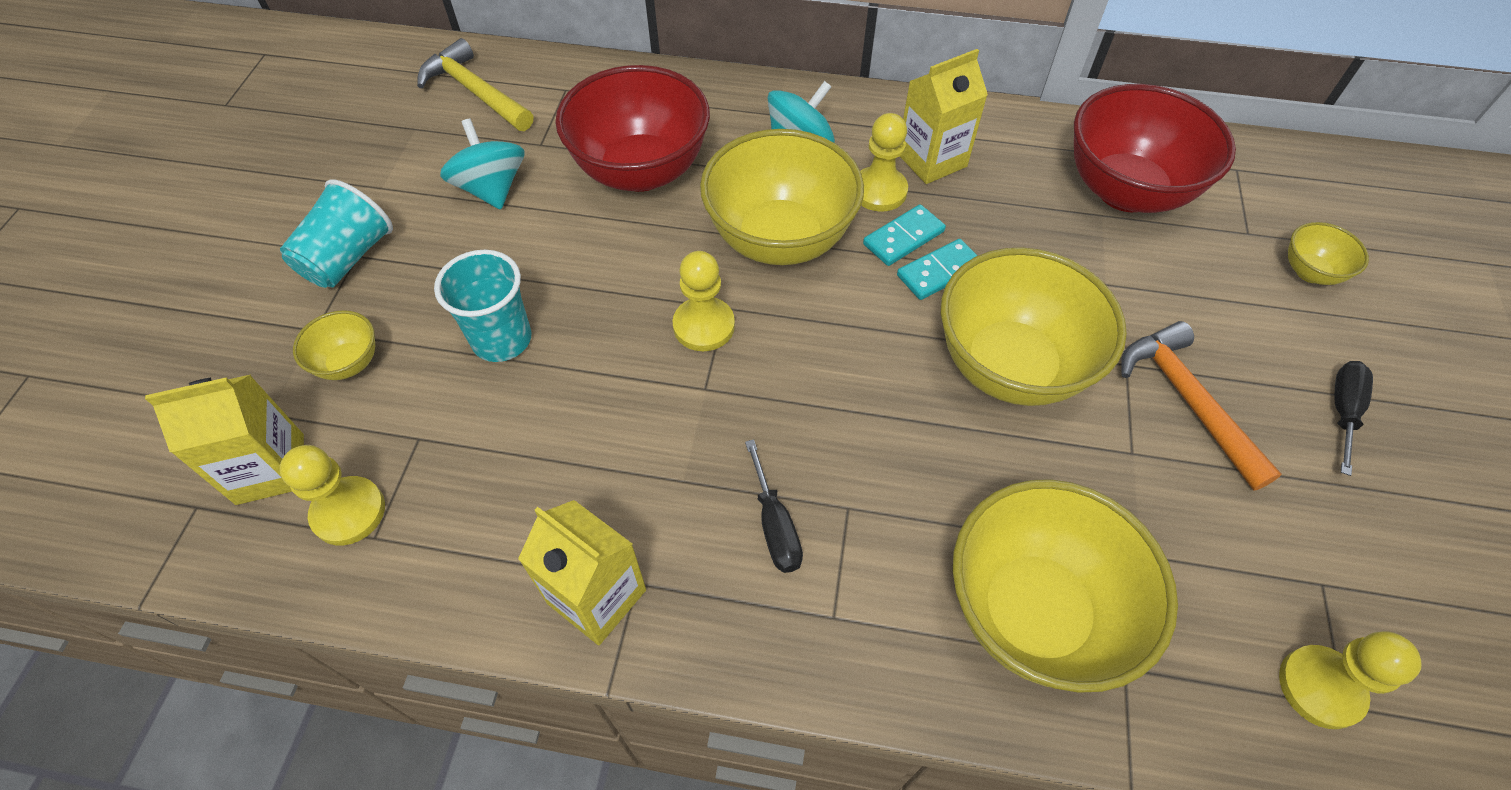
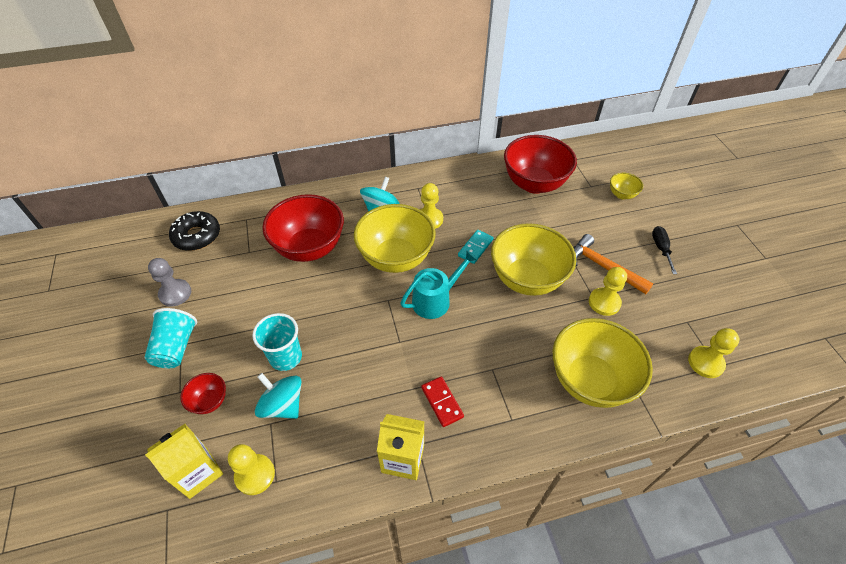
camera: 25 degrees left, 5 degrees down
yellow bowl [293,310,375,380] -> red bowl [180,373,226,414]
yellow hammer [417,38,533,131] -> black donut [169,211,220,251]
turquoise spinning top [440,119,524,210] -> turquoise spinning top moved to [255,373,302,419]
yellow pawn [672,251,735,351] -> yellow pawn moved to [589,267,627,316]
black screwdriver [745,439,803,573] -> none
turquoise domino [863,204,946,266] -> none
yellow carton [900,49,988,184] -> none
none -> grey pawn [148,258,191,307]
none -> turquoise watering can [400,250,478,319]
none -> red domino [421,376,464,427]

